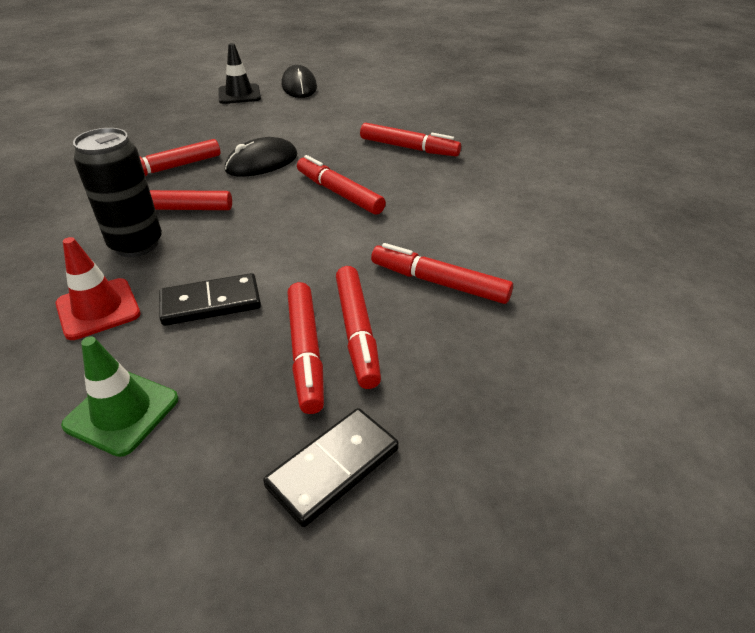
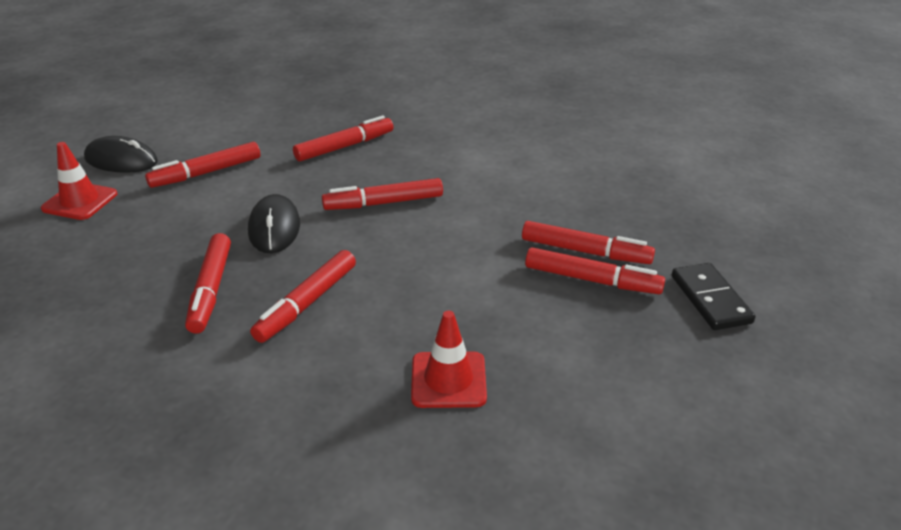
camera: 60 degrees left, 5 degrees down
green traffic cone [61,336,179,457] -> none
black can [73,128,162,257] -> none
black domino [159,273,261,326] -> none
black traffic cone [218,43,261,104] -> red traffic cone [41,142,118,220]
red marker [371,243,513,304] -> red marker moved to [145,142,260,188]

